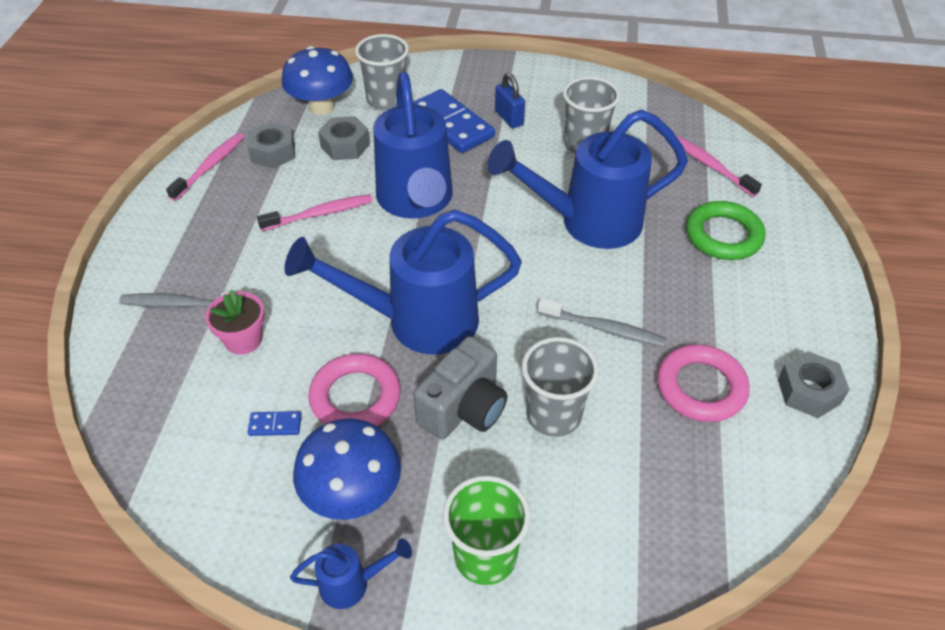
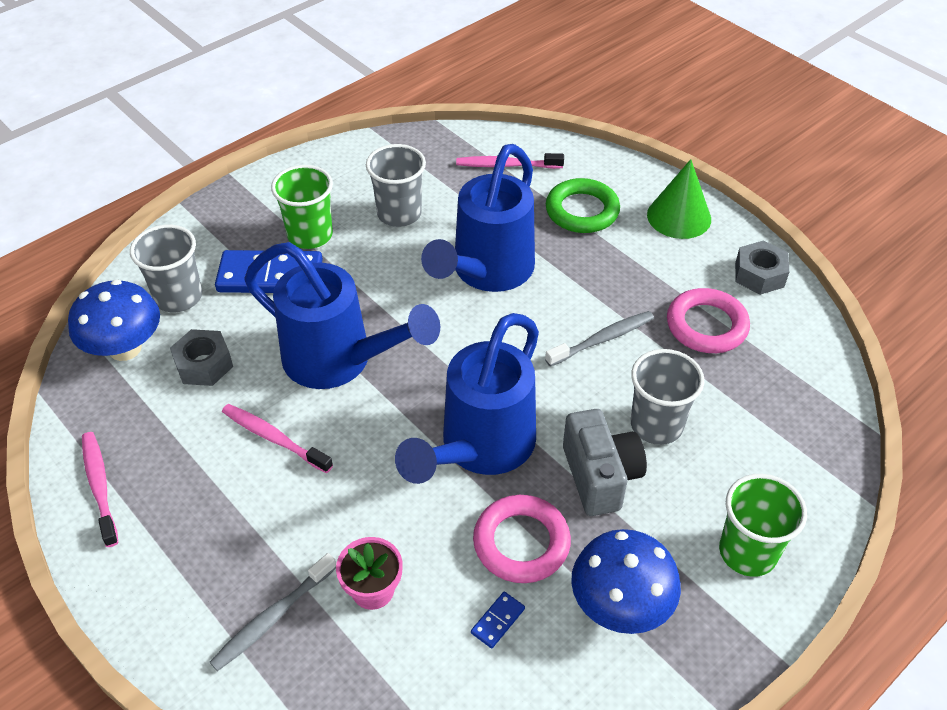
camera: 50 degrees left, 0 degrees up
grey nut [247,122,295,169] -> none
pink toothbrush [257,194,372,231] -> pink toothbrush turned 75 degrees counterclockwise [222,404,333,473]
blue watering can [290,538,412,609] -> none
blue padlock [495,73,525,128] -> green cup [271,165,333,249]
none -> green cone [647,159,711,239]

